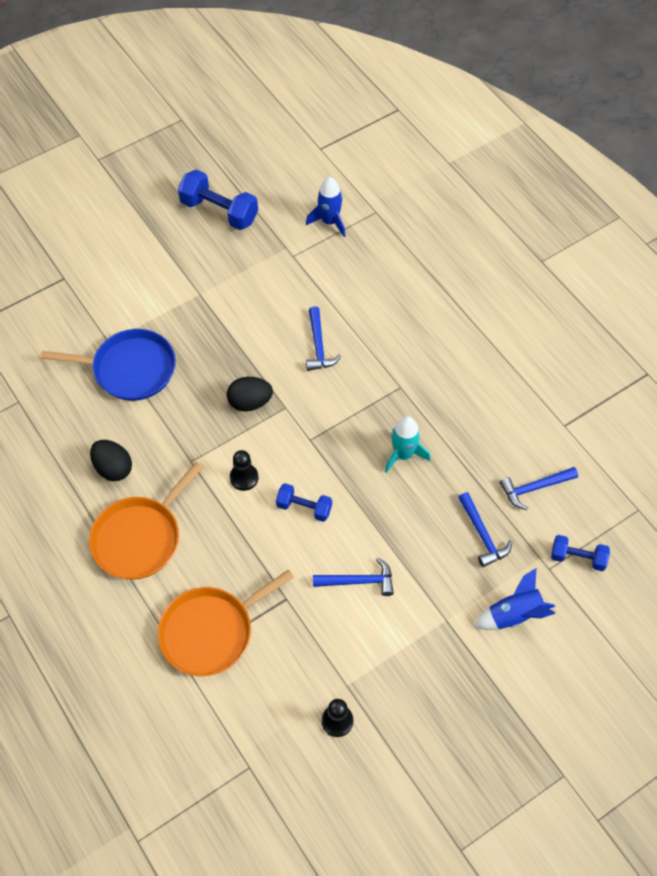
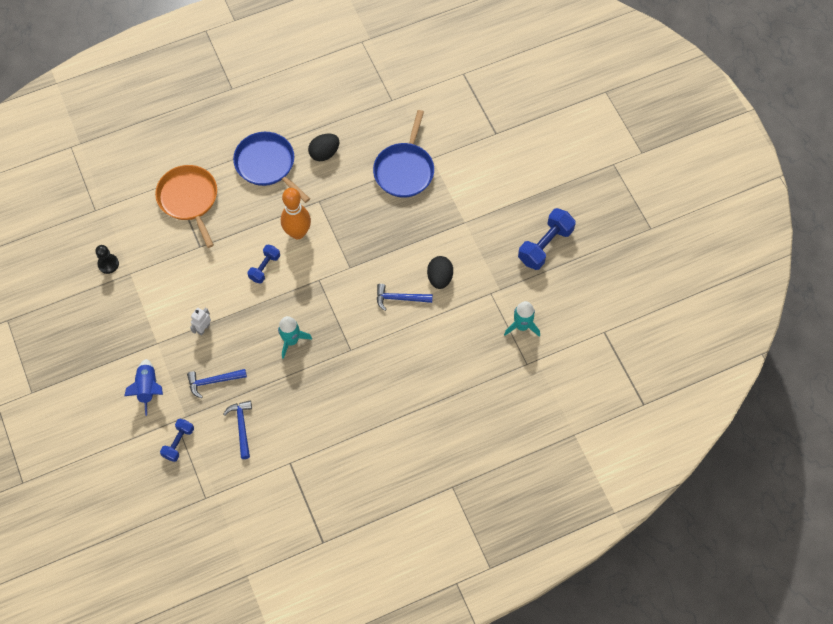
camera: 100 degrees right, 5 degrees up
orange pan [89,462,203,580] -> blue pan [233,132,310,203]
black egg [227,377,273,412] -> black egg moved to [427,256,453,289]
black pawn [230,450,258,491] -> orange bowling pin [281,188,311,239]
blue rocket [306,177,346,237] -> turquoise rocket [504,301,540,337]
blue hammer [313,557,394,596] -> none
none -> white robot [190,308,211,336]

